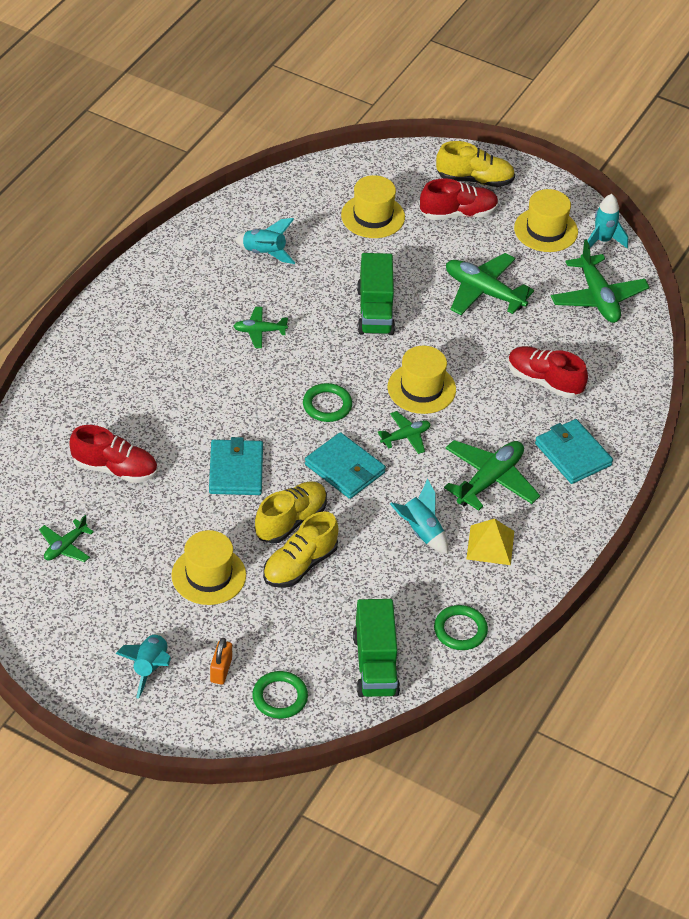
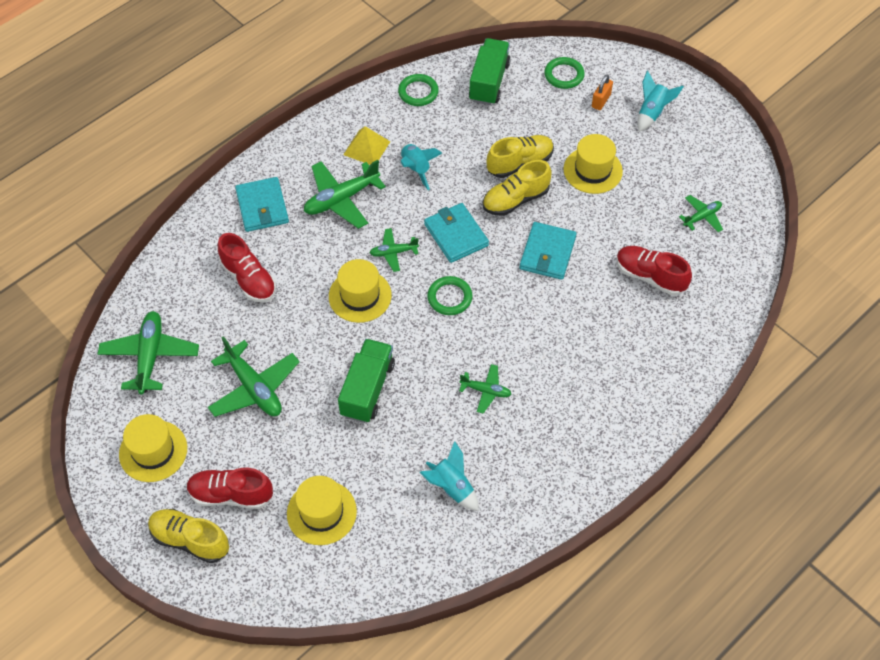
camera: 160 degrees left, 10 degrees up
turquoise rocket [587,194,628,248] -> none

